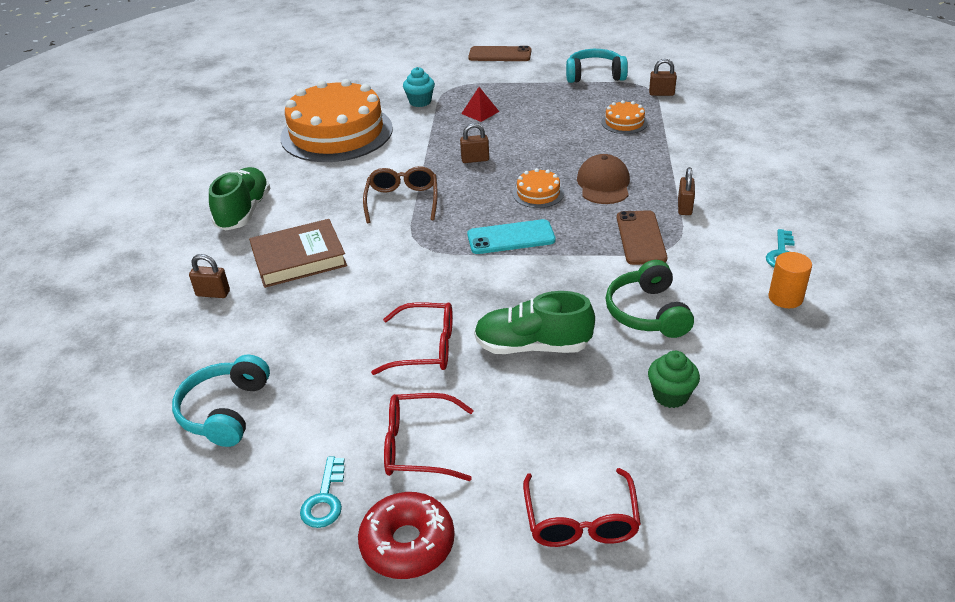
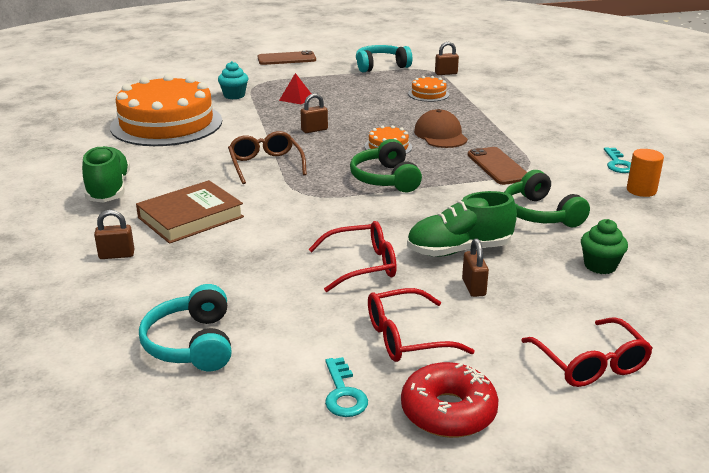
camera: 20 degrees left, 10 degrees down
turquoise phone [467,219,556,254] -> green headphones [350,139,422,192]
brown padlock [678,167,695,215] -> brown padlock moved to [462,238,489,297]

